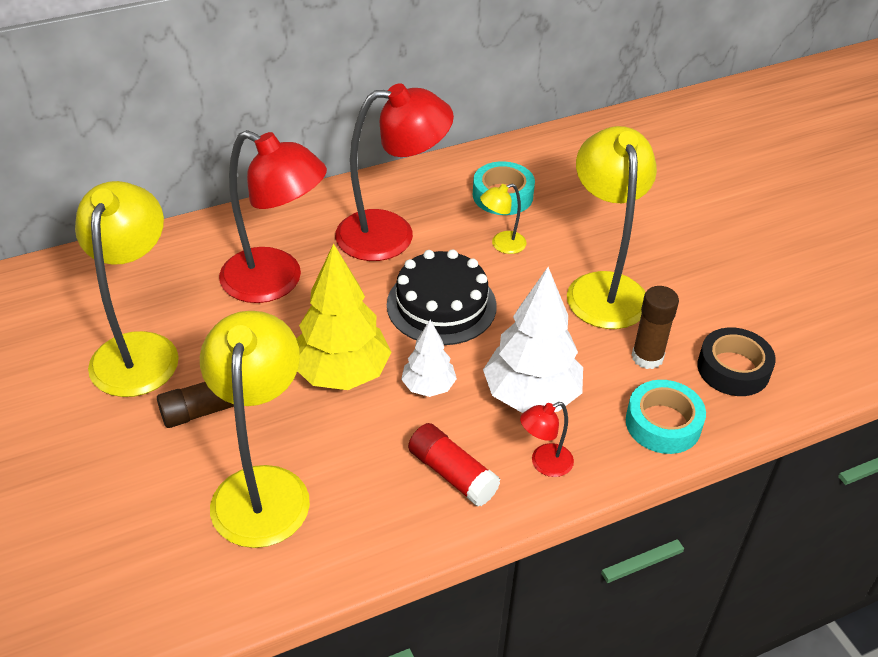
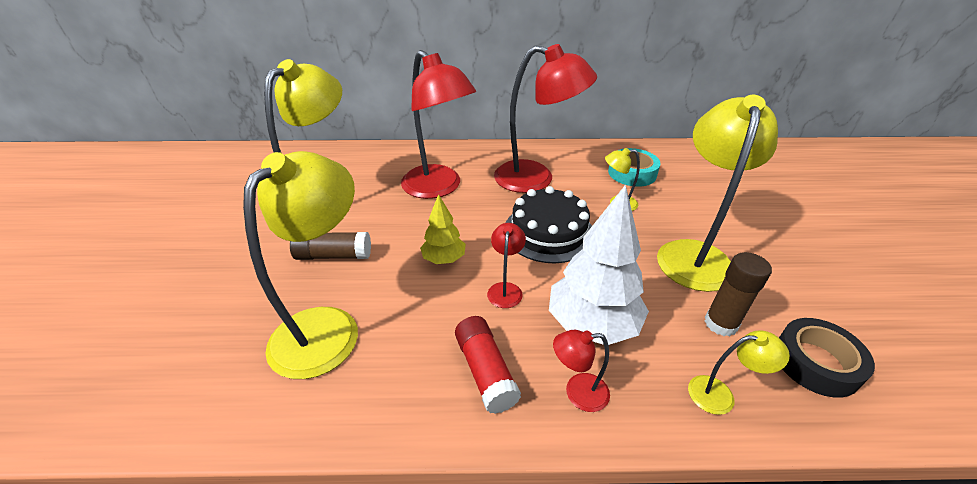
camera: 25 degrees right, 5 degrees down
yellow tree [296,243,392,390] -> yellow tree [420,194,466,264], size x0.55
white tree [401,320,457,397] -> red lamp [487,223,526,308]
turquoise tape [626,380,706,454] -> yellow lamp [688,330,790,415]

